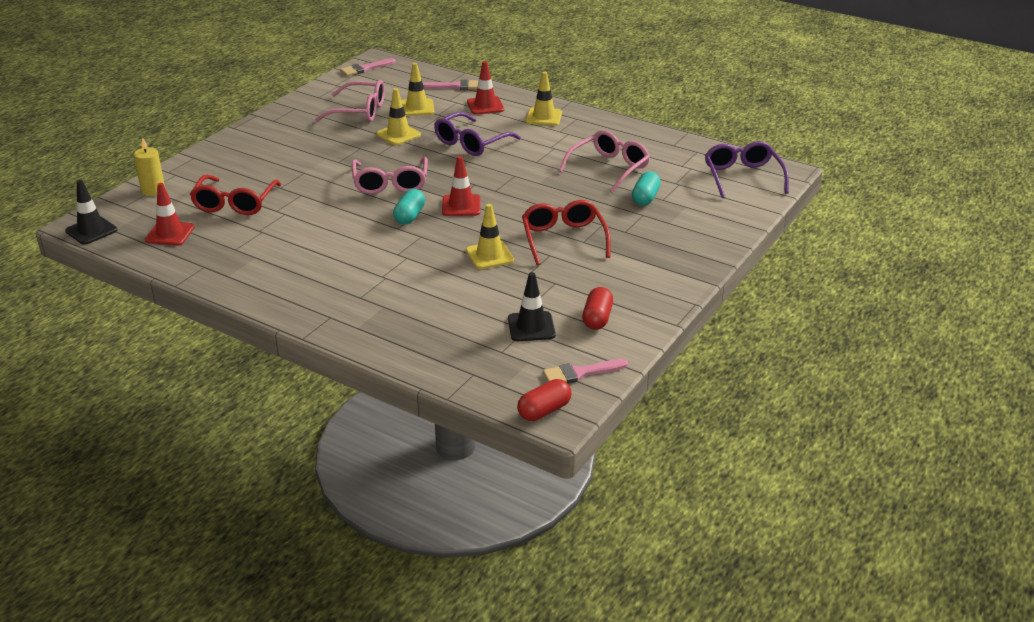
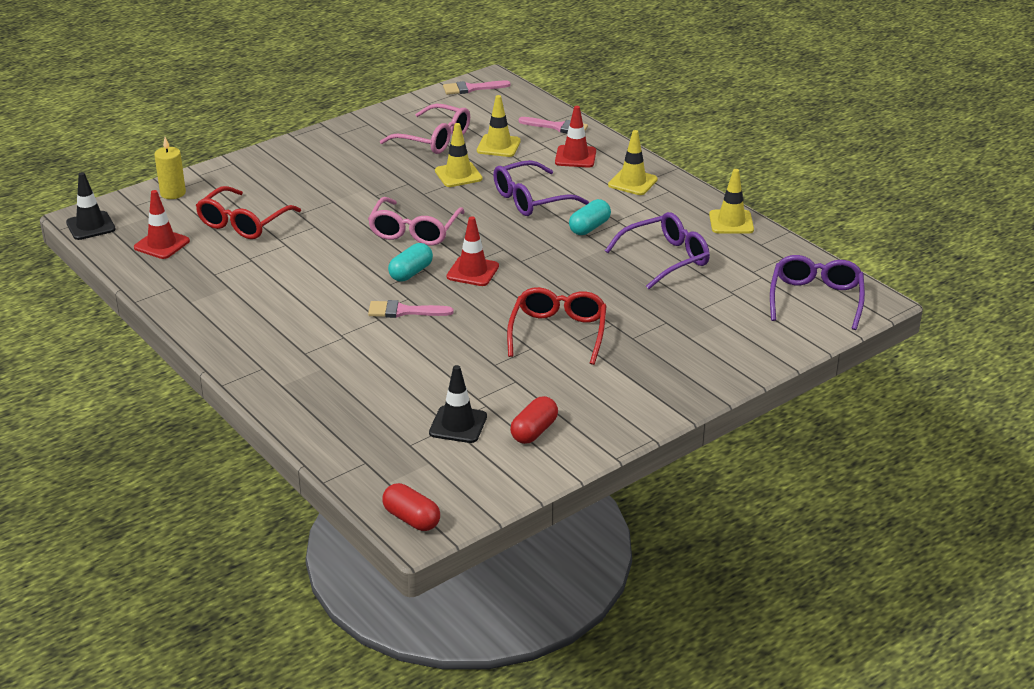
camera: 20 degrees right, 0 degrees up
yellow traffic cone [466,204,514,269] -> yellow traffic cone moved to [709,169,754,234]
red capsule [517,379,572,421] -> red capsule turned 60 degrees clockwise [382,483,440,531]
pink brush [543,359,628,384] -> pink brush moved to [368,300,454,318]
pink glasses [559,130,650,193] -> purple glasses [605,212,710,289]
turquoise capsule [632,172,661,206] -> turquoise capsule moved to [569,199,611,235]

